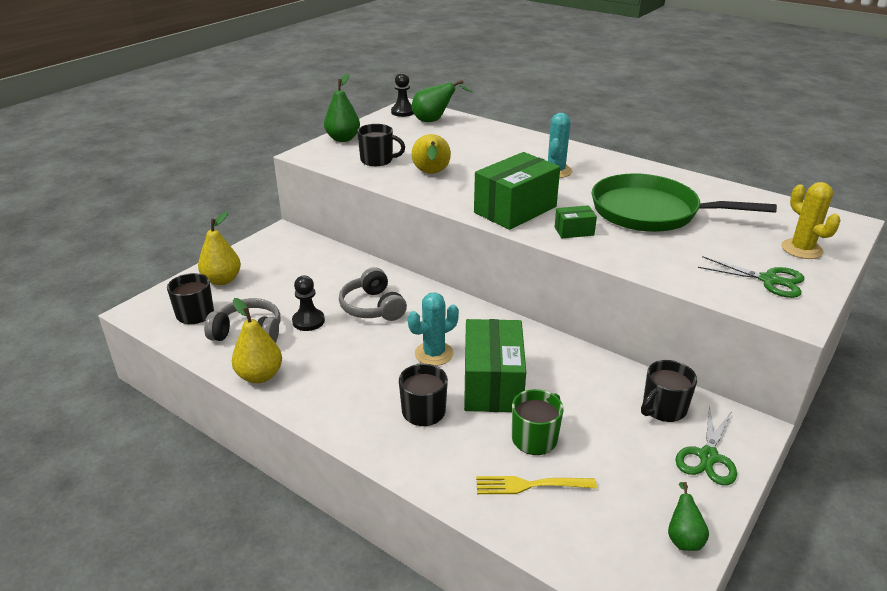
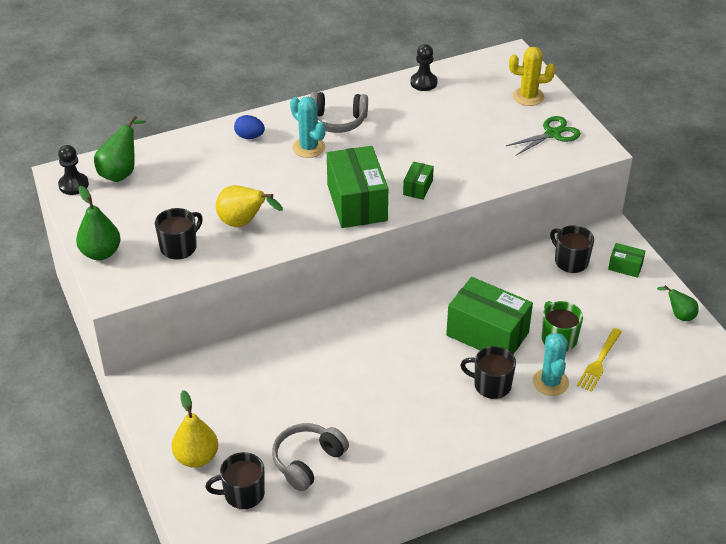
camera: 60 degrees left, 10 degrees up
yellow pear [232,298,282,383] -> none
black pawn [292,276,325,331] -> black pawn moved to [410,44,437,91]
grey headphones [339,267,407,321] -> grey headphones moved to [310,92,368,133]
turquoise cactus [408,292,459,366] -> turquoise cactus moved to [533,333,569,396]
green pan [591,173,777,232] -> none
black mug [641,360,697,422] -> black mug turned 150 degrees clockwise [550,225,594,273]
green scissors [675,406,737,485] -> green box [608,243,645,278]
none -> blue egg [234,115,265,139]

